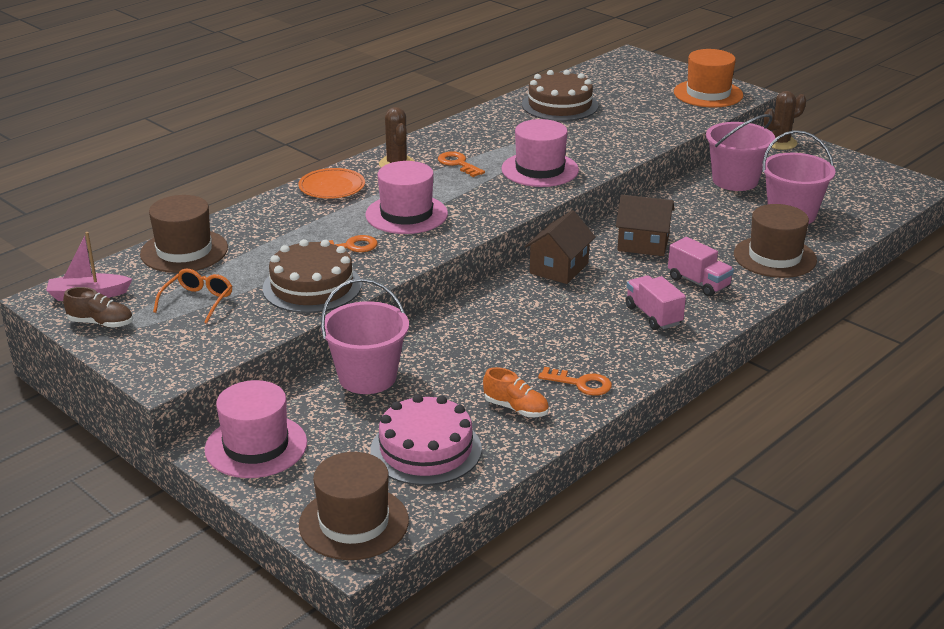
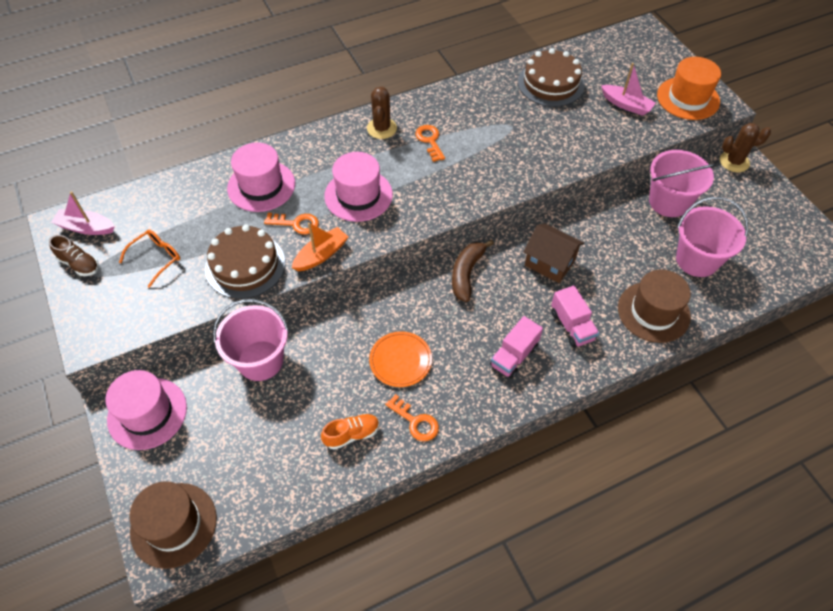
camera: 20 degrees right, 25 degrees up
brown hat [140,195,228,273] -> none
orange plate [298,168,365,199] -> orange plate moved to [369,331,432,387]
pink cake [370,394,482,486] -> none
orange shoe [483,367,549,417] -> orange shoe turned 75 degrees counterclockwise [321,413,379,450]
pink hat [501,119,579,187] -> pink hat moved to [227,142,295,212]
brown house [524,210,596,284] -> brown banana [452,240,494,302]
pink truck [626,275,686,330] -> pink truck turned 135 degrees counterclockwise [490,316,543,379]
none -> orange boat [292,222,348,271]
none -> pink boat [601,63,656,116]

